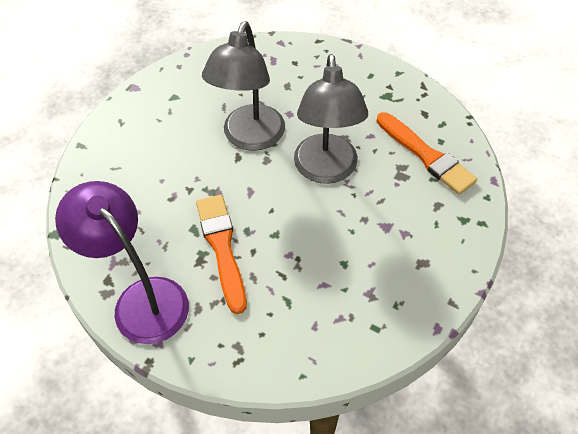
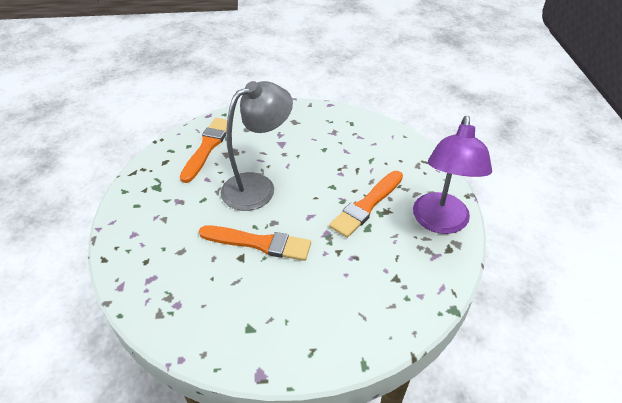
camera: 125 degrees left, 10 degrees down
grey lamp [202,21,285,151] -> orange brush [199,225,311,261]

